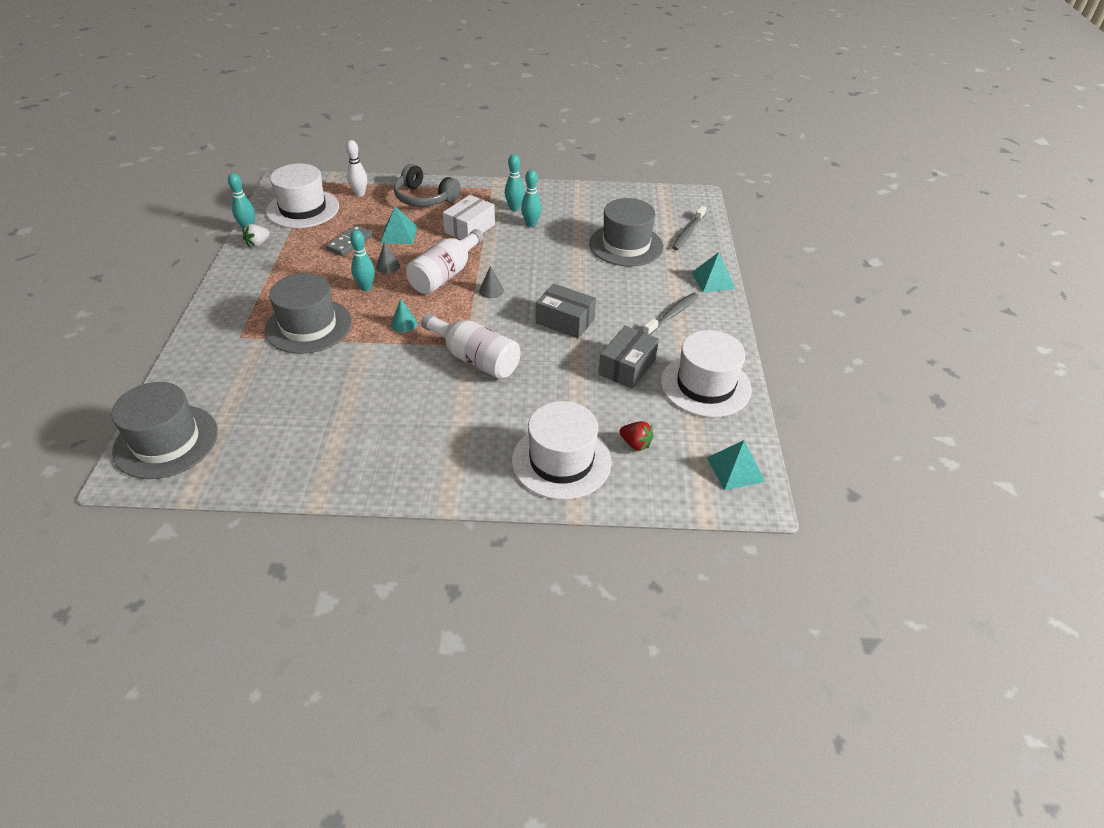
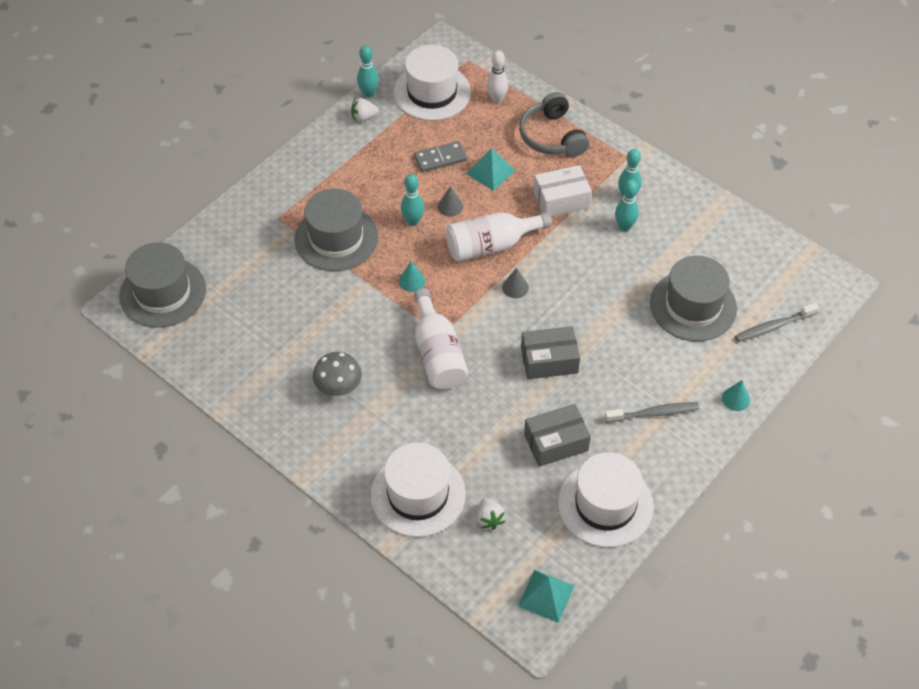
camera: 40 degrees right, 10 degrees up
grey box [536,283,596,339] -> grey box turned 75 degrees counterclockwise [521,326,580,379]
red strawberry [619,421,654,451] -> white strawberry [477,498,505,530]
turquoise pyramid [691,252,735,293] -> turquoise cone [722,380,750,411]
none -> grey mushroom [313,352,362,396]

